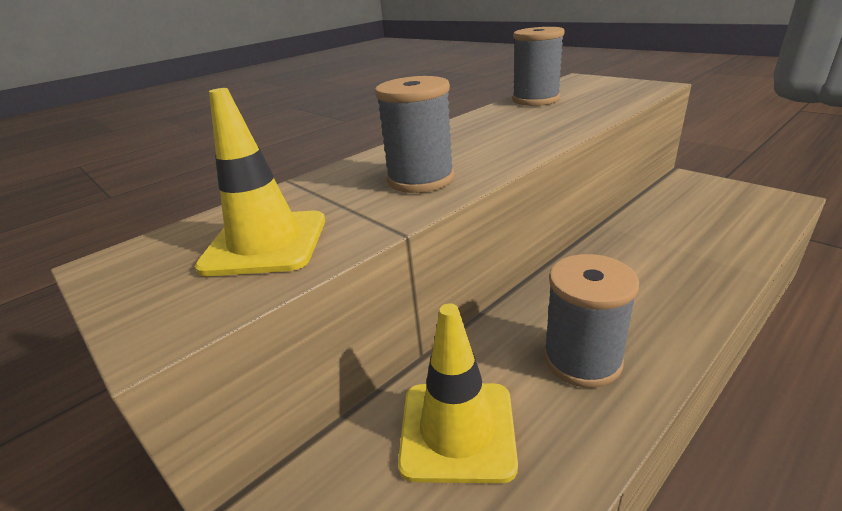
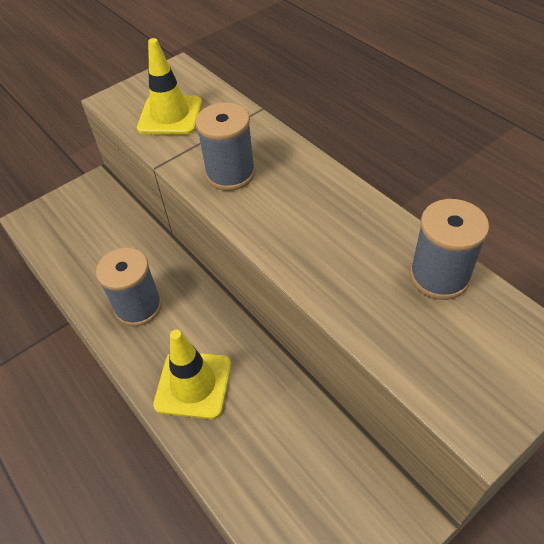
camera: 95 degrees right, 20 degrees up
yellow traffic cone [398,303,518,483] -> yellow traffic cone moved to [153,330,231,419]

